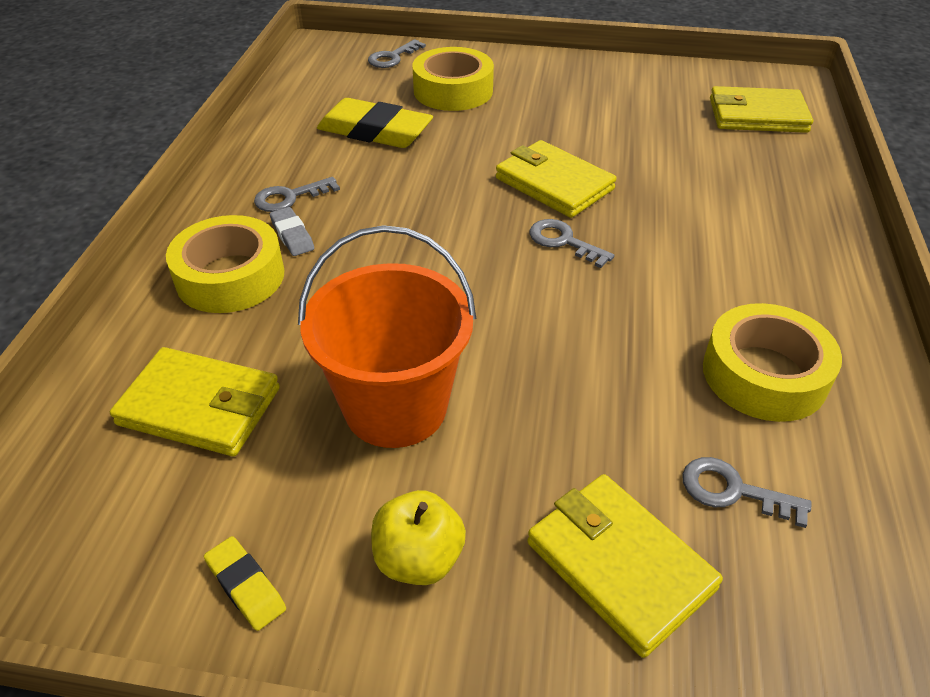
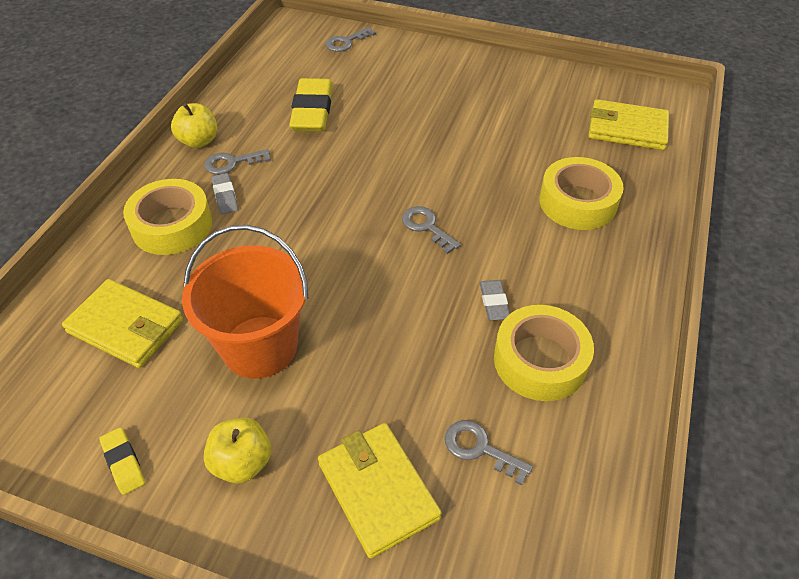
camera: 10 degrees right, 5 degrees up
yellow eraser [317,98,433,148] -> yellow eraser turned 60 degrees clockwise [289,78,333,131]
yellow tape [412,47,494,111] -> yellow tape moved to [539,157,624,230]
yellow wallet [496,140,617,218] -> none
none -> yellow apple [171,103,218,148]
none -> grey eraser [480,280,510,321]

